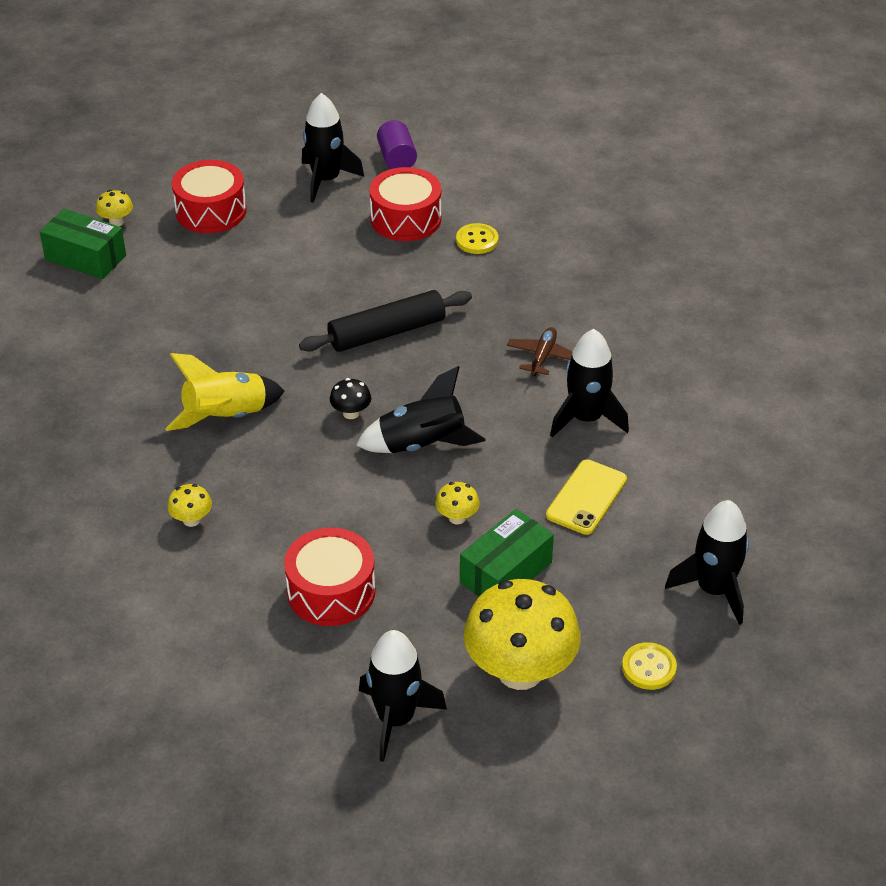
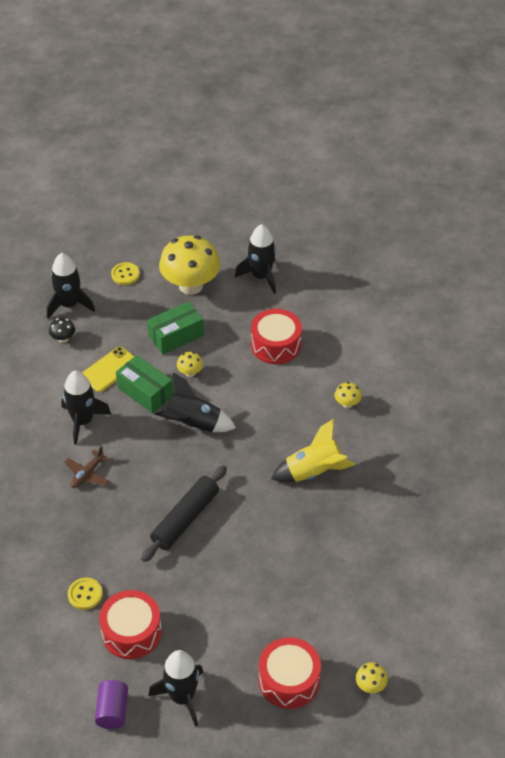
camera: 165 degrees left, 5 degrees up
green box [40,209,126,279] -> green box moved to [116,355,173,413]
black rolling pin [299,290,472,352] -> black rolling pin turned 45 degrees counterclockwise [141,465,227,562]
black mushroom [330,378,371,419] -> black mushroom moved to [49,318,75,343]

